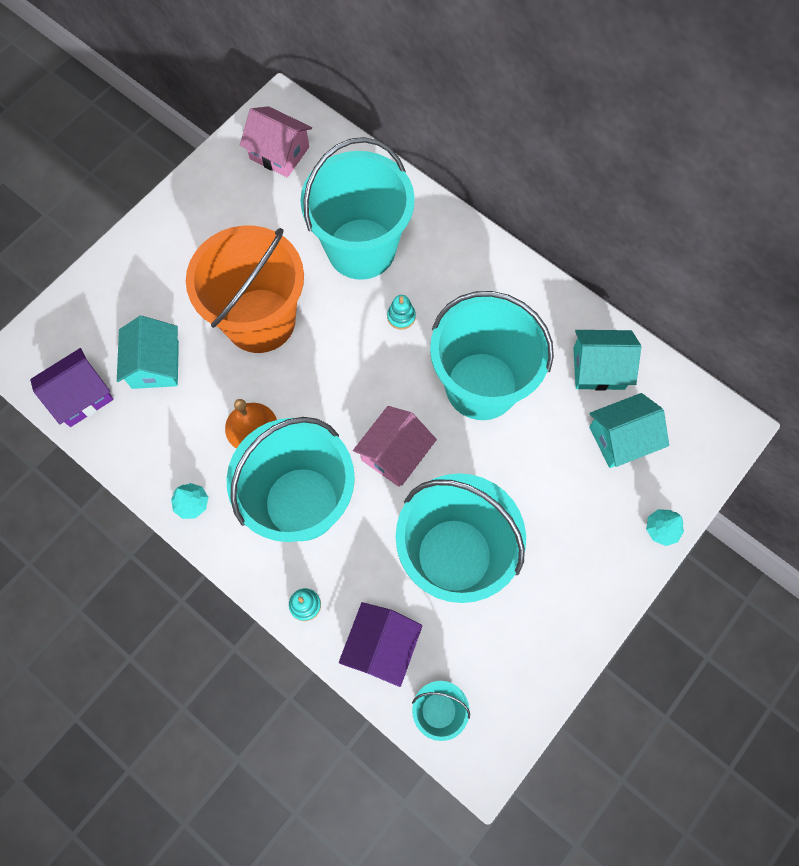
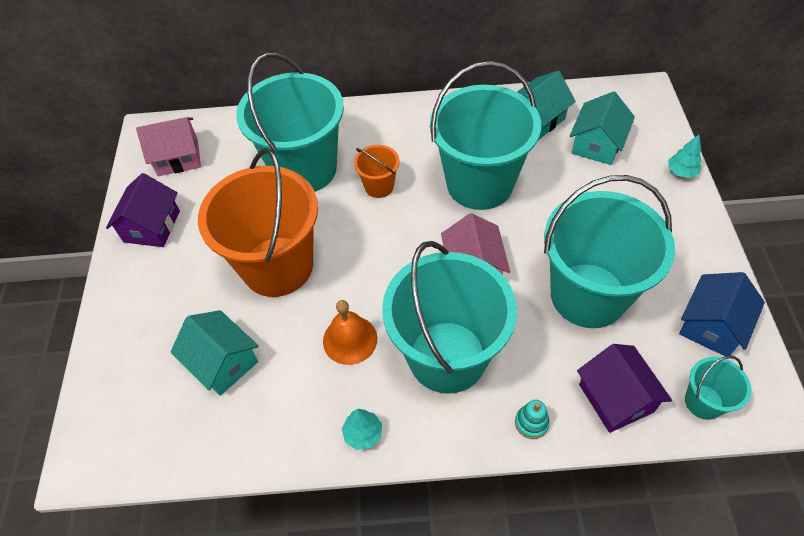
camera: 40 degrees left, 15 degrees down
purple house [30,348,113,427] -> purple house moved to [106,173,180,247]
turquoise stacking toy [387,295,416,330] -> orange bucket [354,145,399,198]
none -> blue house [679,272,765,356]

